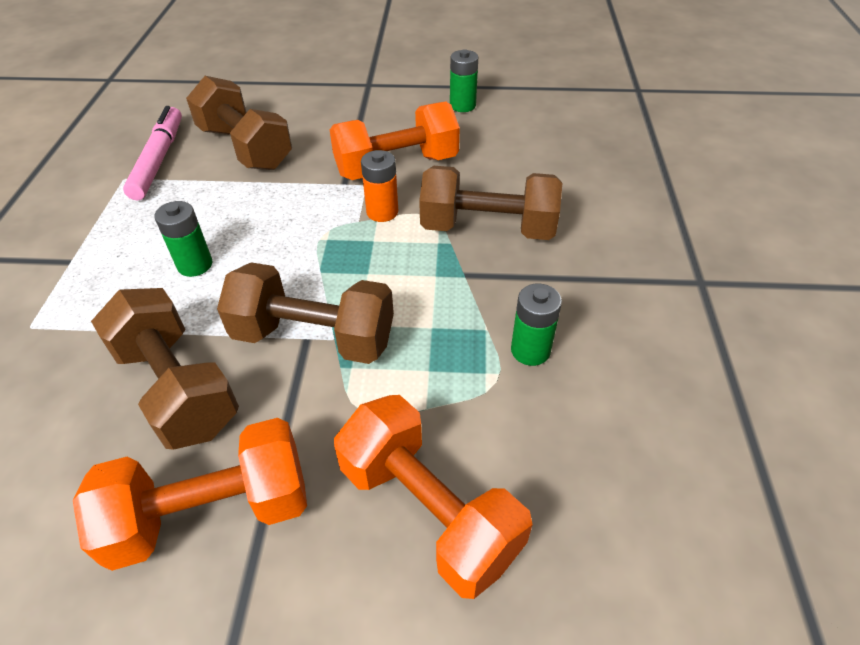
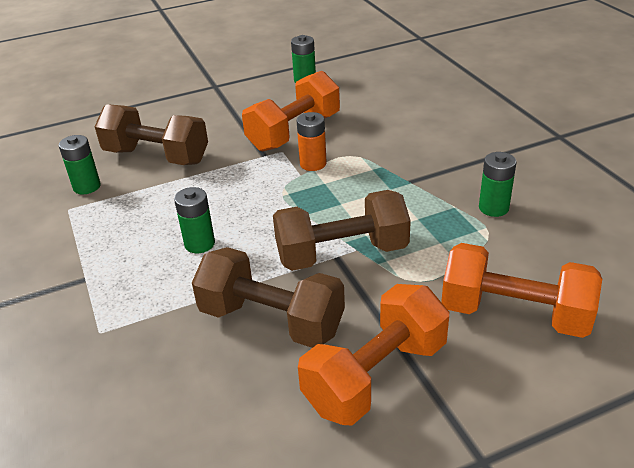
camera: 25 degrees left, 10 degrees down
pink marker [123,106,182,201] -> green battery [59,135,101,194]
brown dumbbell [419,166,562,240] -> none

